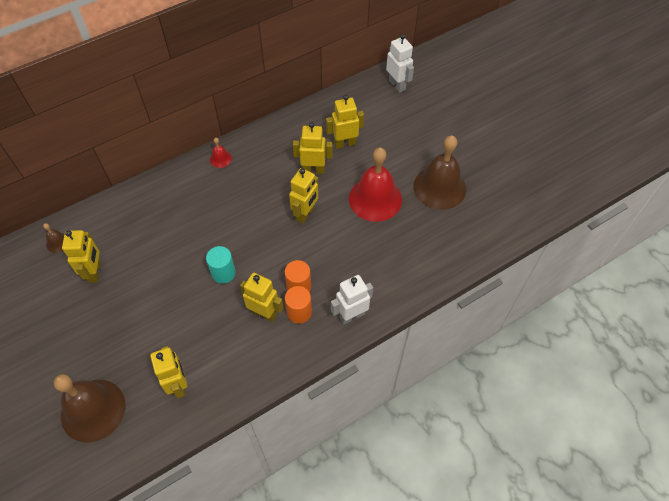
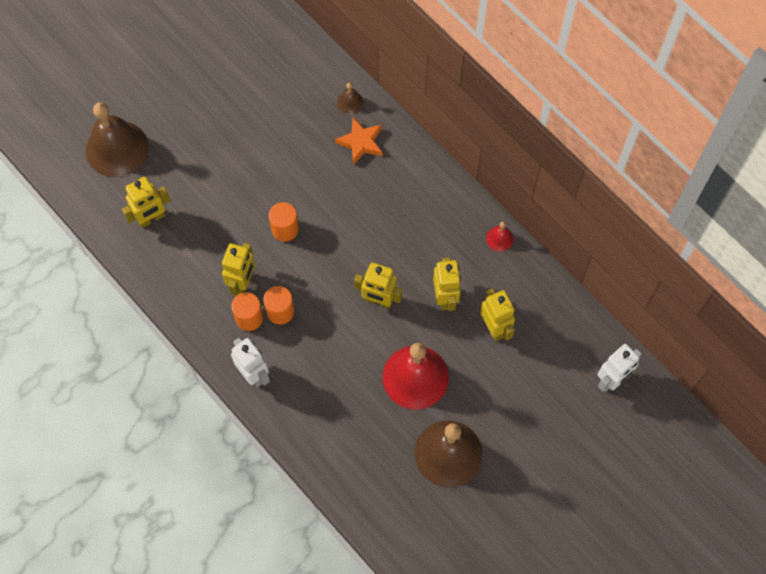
camera: 80 degrees right, 10 degrees up
brown bell [43,223,65,253] -> brown bell moved to [337,82,363,114]
yellow robot [62,230,101,283] -> none
turquoise cylinder [206,246,236,284] -> orange cylinder [269,202,299,242]
red bell [210,138,232,168] -> red bell moved to [486,222,513,251]
none -> orange star [335,117,382,165]

